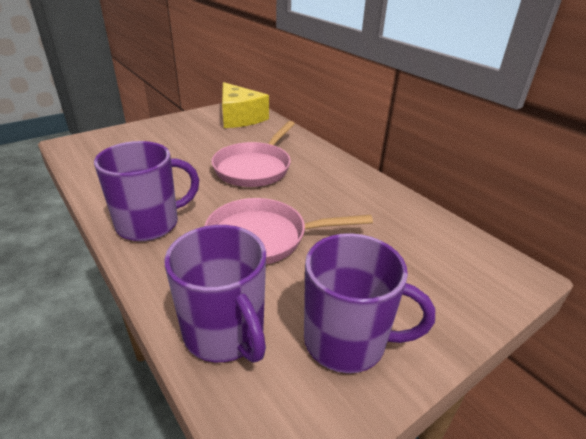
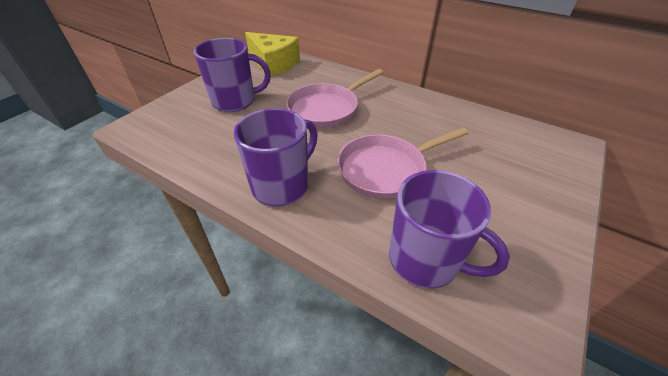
camera: 20 degrees left, 10 degrees up
pink pan [212,121,295,187] -> pink pan turned 45 degrees clockwise [286,69,384,128]
purple mug [304,233,435,373] -> purple mug moved to [194,38,271,112]

